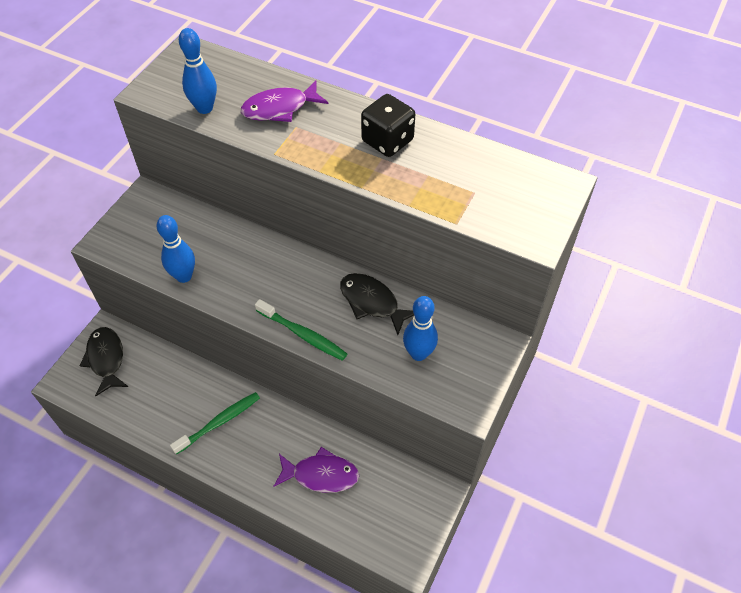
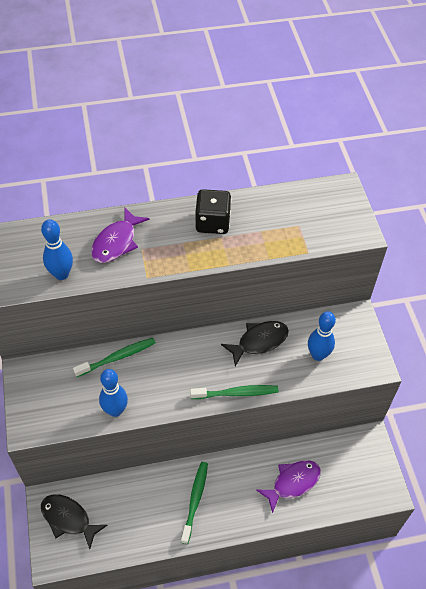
camera: 40 degrees left, 0 degrees up
black fish [340,273,414,335] -> black fish turned 150 degrees clockwise [221,321,289,366]
none -> green toothbrush [73,338,156,377]

